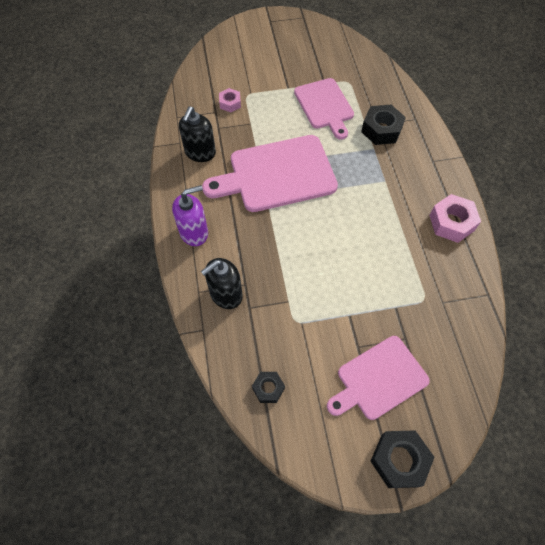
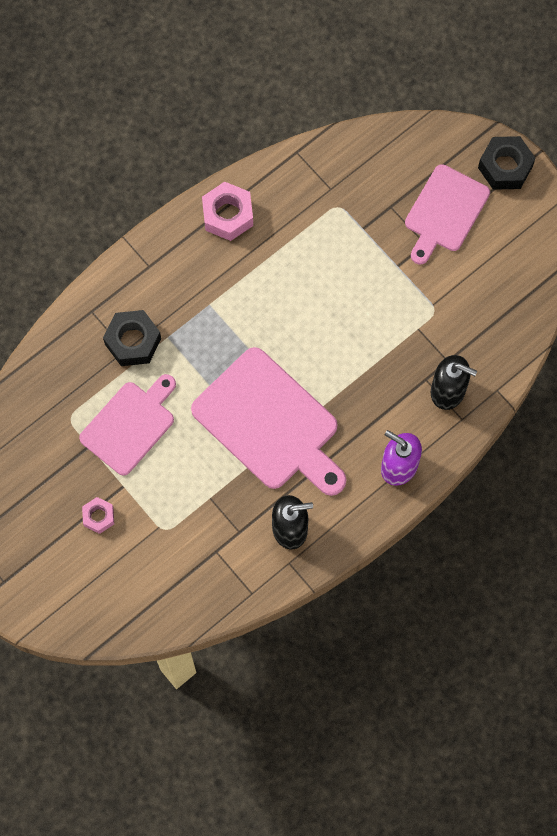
camera: 120 degrees left, 10 degrees up
pink nut [219,88,241,112] -> pink nut moved to [82,497,114,534]
black nut [252,372,285,403] -> none
pink cutting board [327,336,430,420] -> pink cutting board turned 90 degrees clockwise [405,164,490,265]

